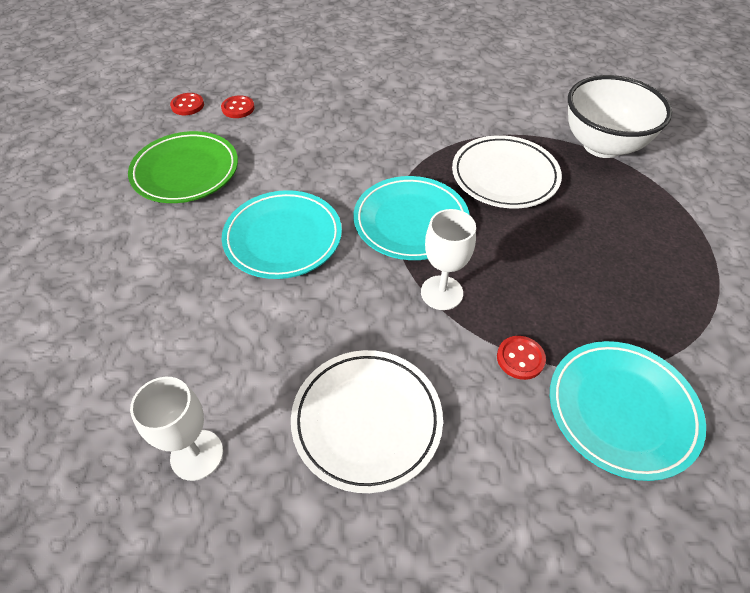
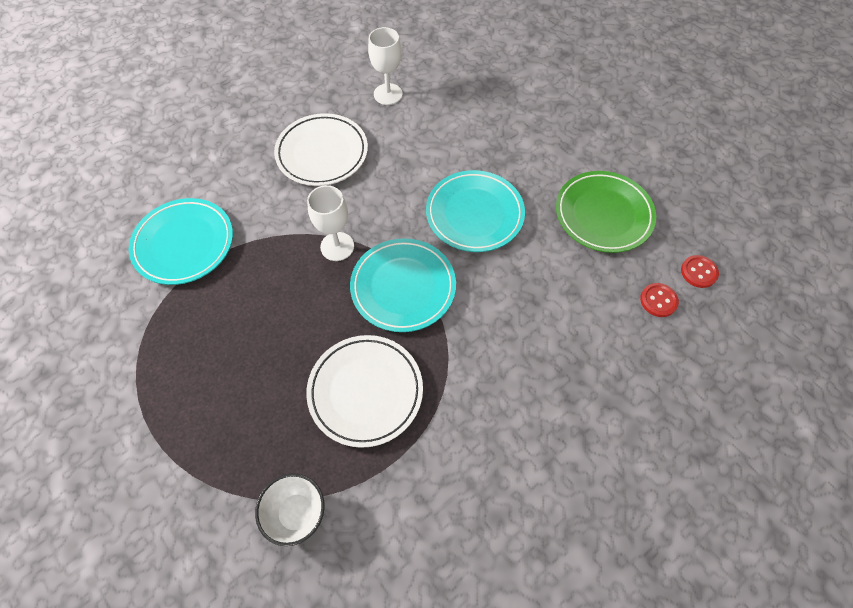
camera: 140 degrees right, 10 degrees up
red button [497,336,546,380] -> none
white bowl [568,75,672,158] -> white bowl [255,473,325,546], size x0.56

